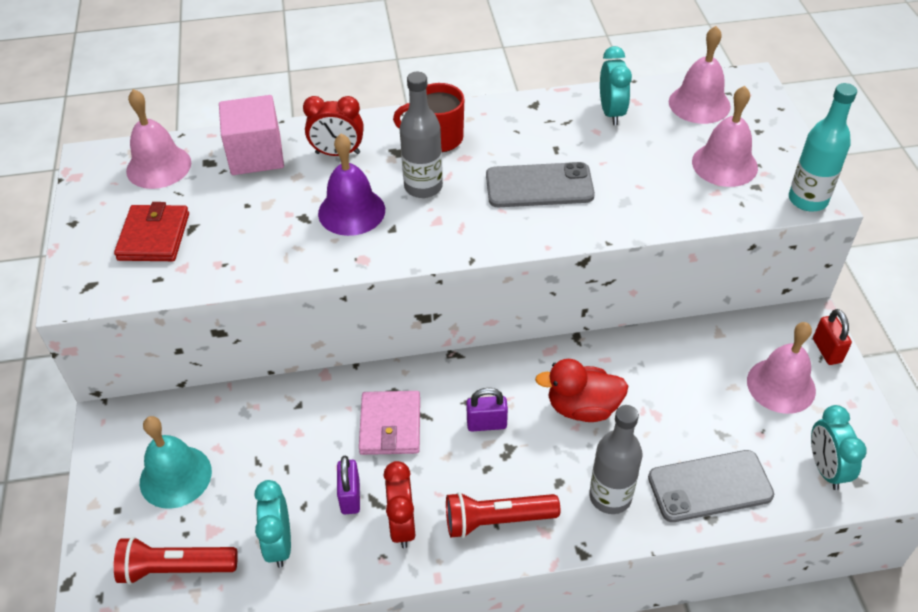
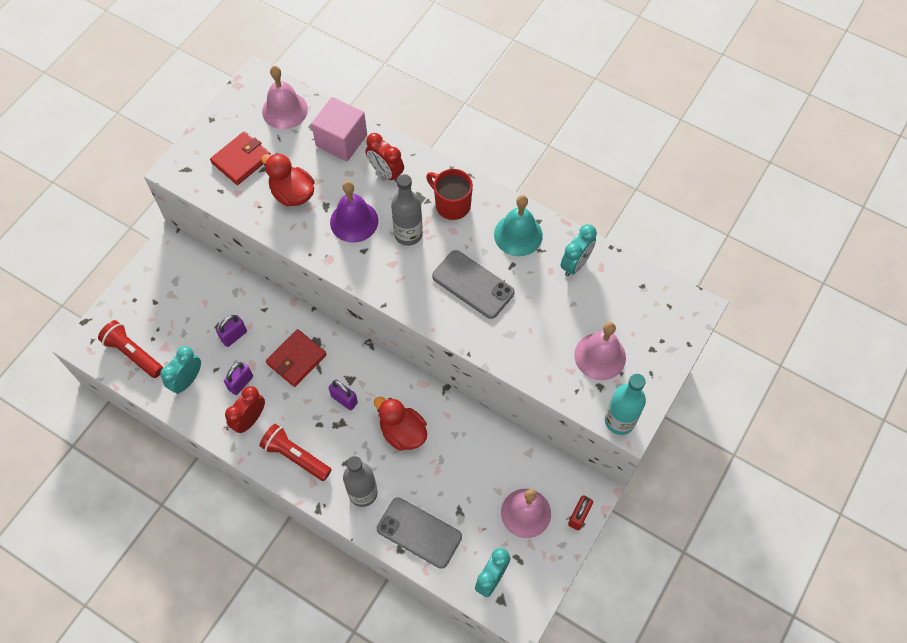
camera: 40 degrees right, 15 degrees up
turquoise bell [140,416,212,509] -> turquoise bell moved to [494,195,543,256]
pink wallet [359,391,420,455] -> red wallet [266,329,327,387]
pink bell [669,26,731,124] -> none
none -> purple padlock [216,315,247,347]
none -> red duck [261,153,315,207]

